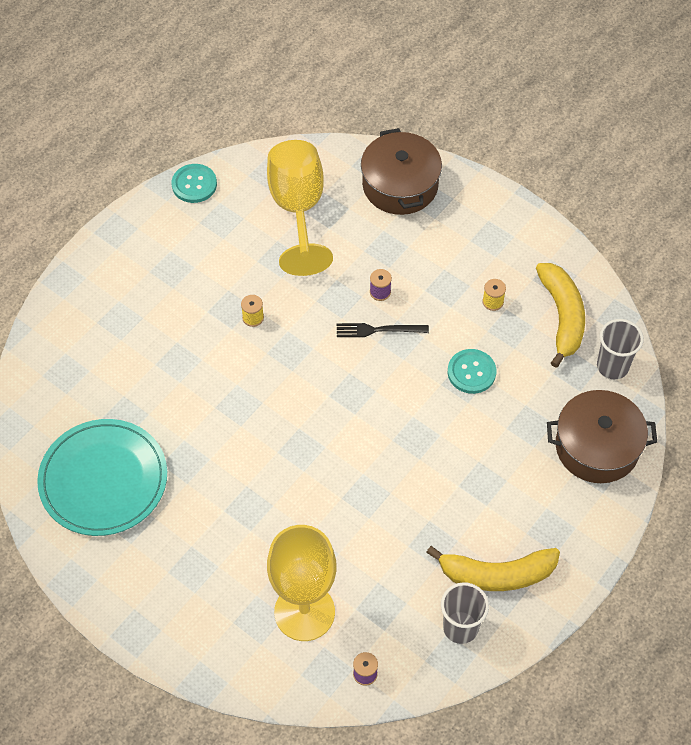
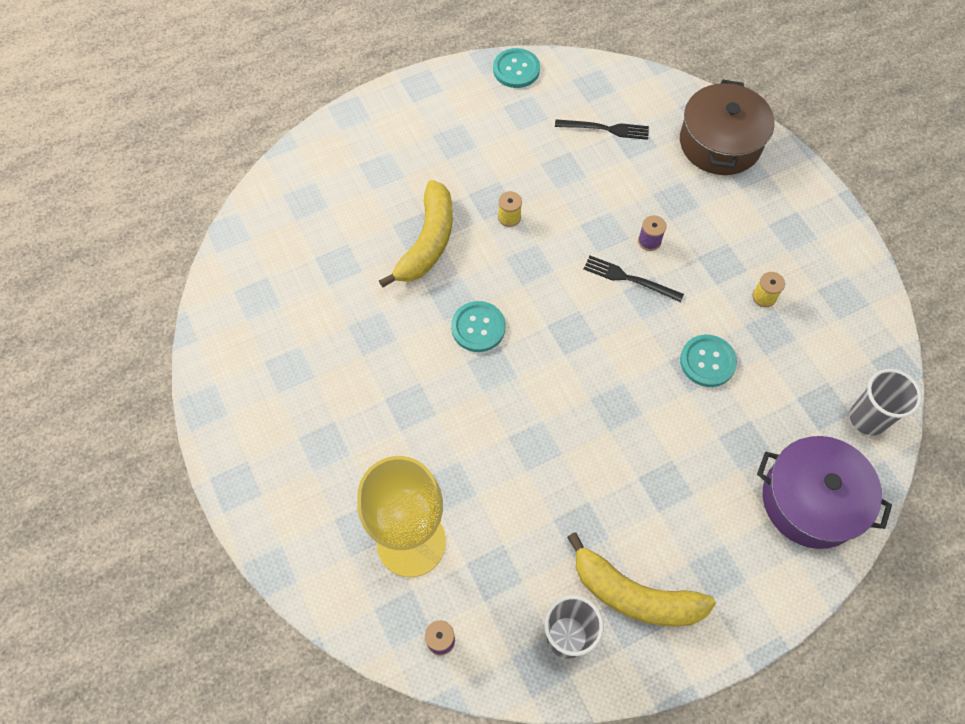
camera: 25 degrees right, 5 degrees up
turquoise plate [37,419,167,536] -> none
yellow goblet [267,140,333,276] -> black fork [555,119,649,140]
yellow banana [536,263,585,368] -> yellow banana moved to [379,180,453,288]
brown pot [547,390,657,483] -> purple pot [757,436,892,549]
none -> turquoise button [451,301,506,352]

